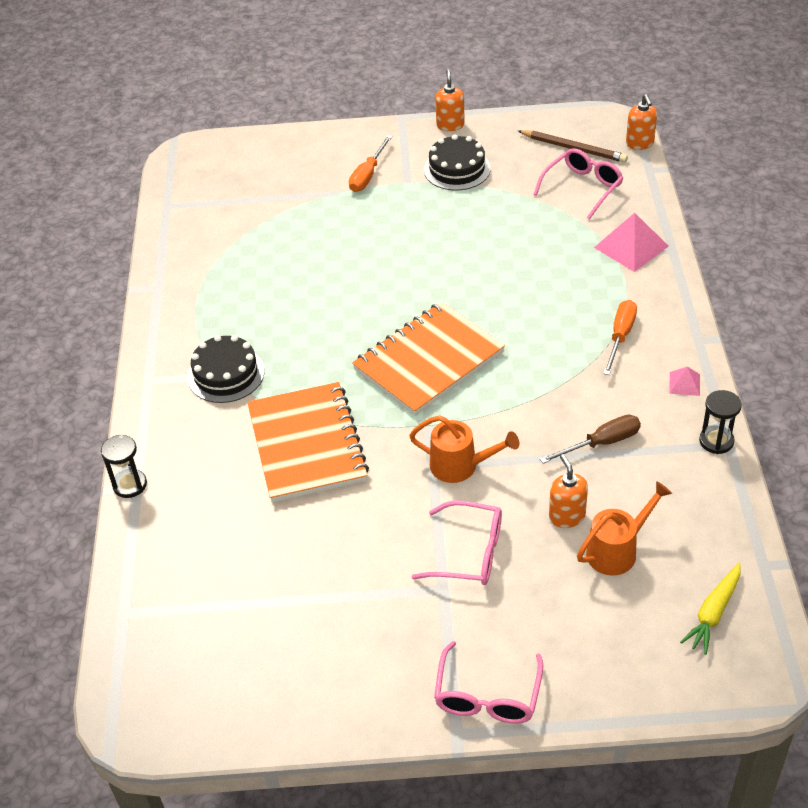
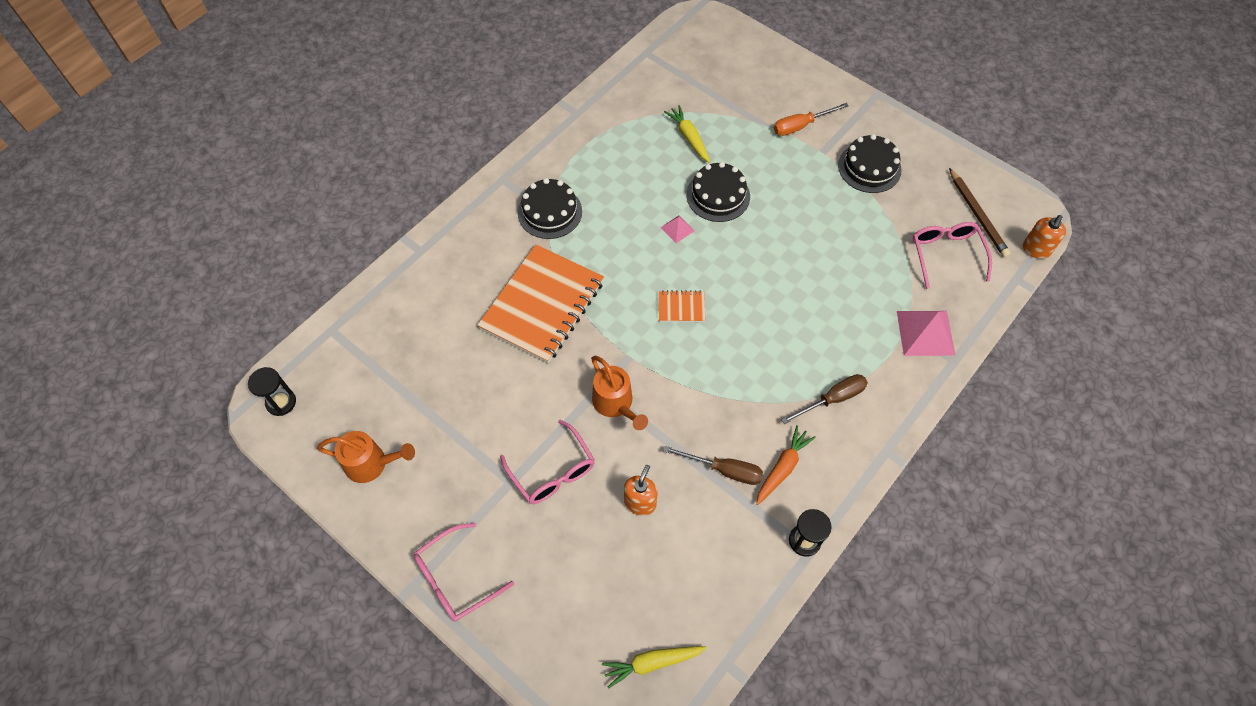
camera: 40 degrees right, 15 degrees up
black hourglass [101,435,147,498] -> black hourglass moved to [248,367,296,416]
orange notebook [352,302,505,416] -> orange notebook [659,290,705,322], size x0.42
orange soap dispenser [435,69,465,131] -> none
pink glasses [534,148,623,219] -> pink glasses turned 90 degrees counterclockwise [913,222,992,289]
orange watering can [577,481,672,576] -> orange watering can moved to [317,431,415,483]
orange screwdriver [603,300,637,375] -> brown screwdriver [781,374,868,424]
pink pyramid [669,367,700,396] -> pink pyramid moved to [660,216,695,243]
none -> yellow carrot [664,105,710,163]
none -> black cake [686,162,750,222]
none -> orange carrot [756,425,816,505]

